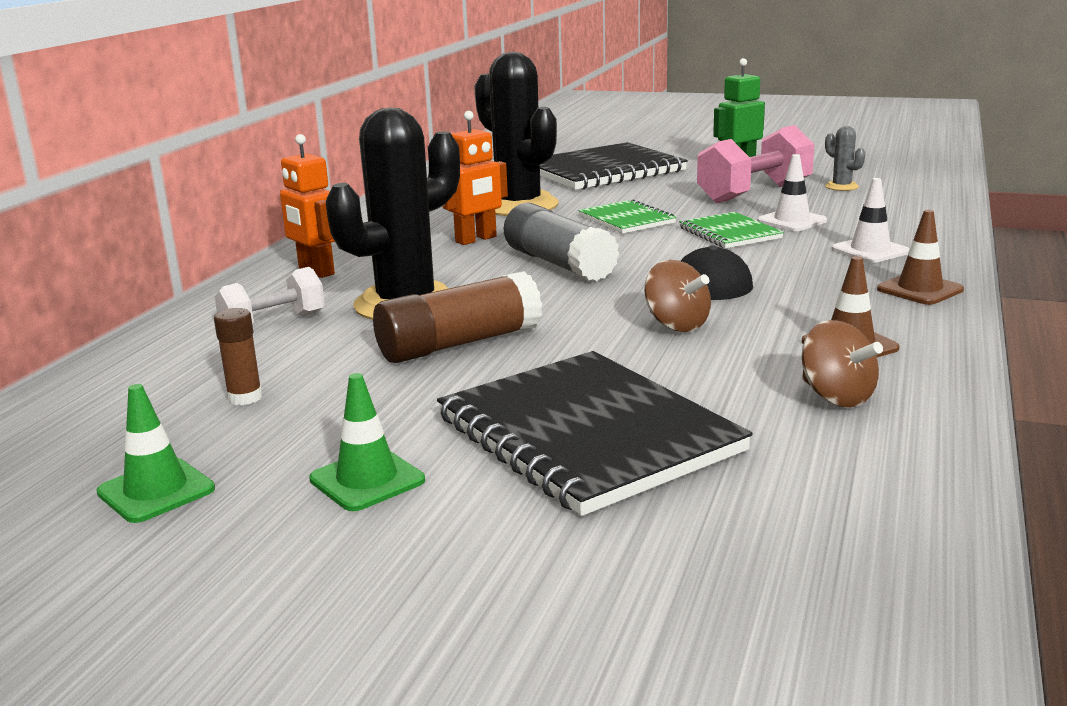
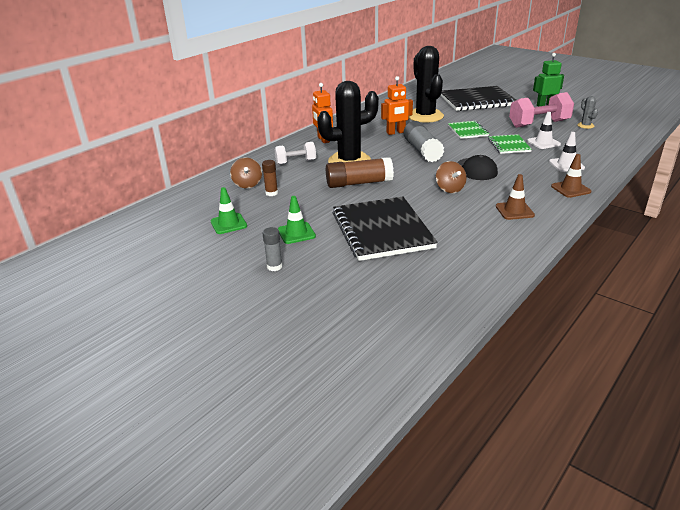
camera: 20 degrees right, 10 degrees up
brown spinning top [802,320,883,407] -> brown spinning top moved to [230,158,262,188]
none -> grey glue stick [263,227,283,271]

